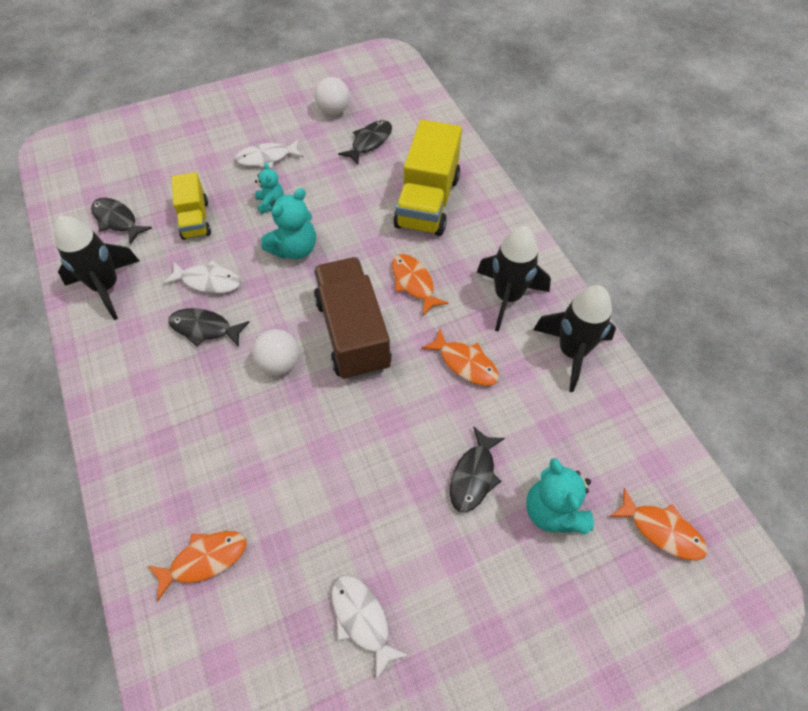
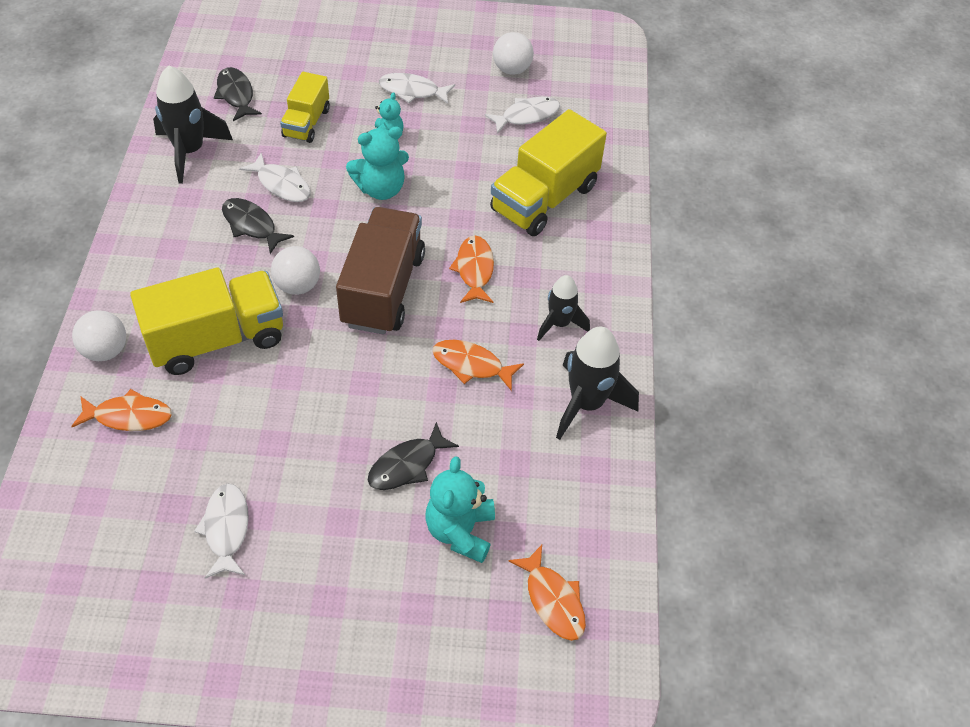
camera: 25 degrees right, 5 degrees down
black fish [338,120,392,165] -> white fish [485,97,560,134]
orange fish [421,329,499,386] -> orange fish turned 135 degrees clockwise [432,340,524,391]
black rocket [477,226,551,332] -> black rocket [537,275,590,341], size x0.63
none -> white ball [72,310,126,361]
none -> yellow truck [130,267,283,375]

